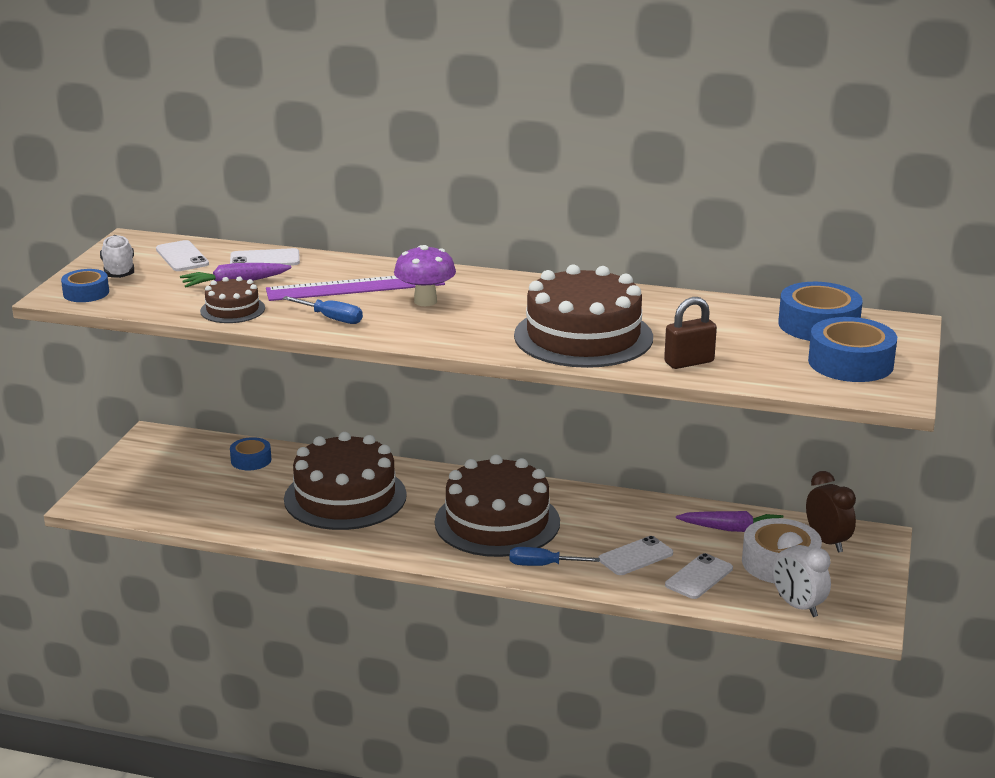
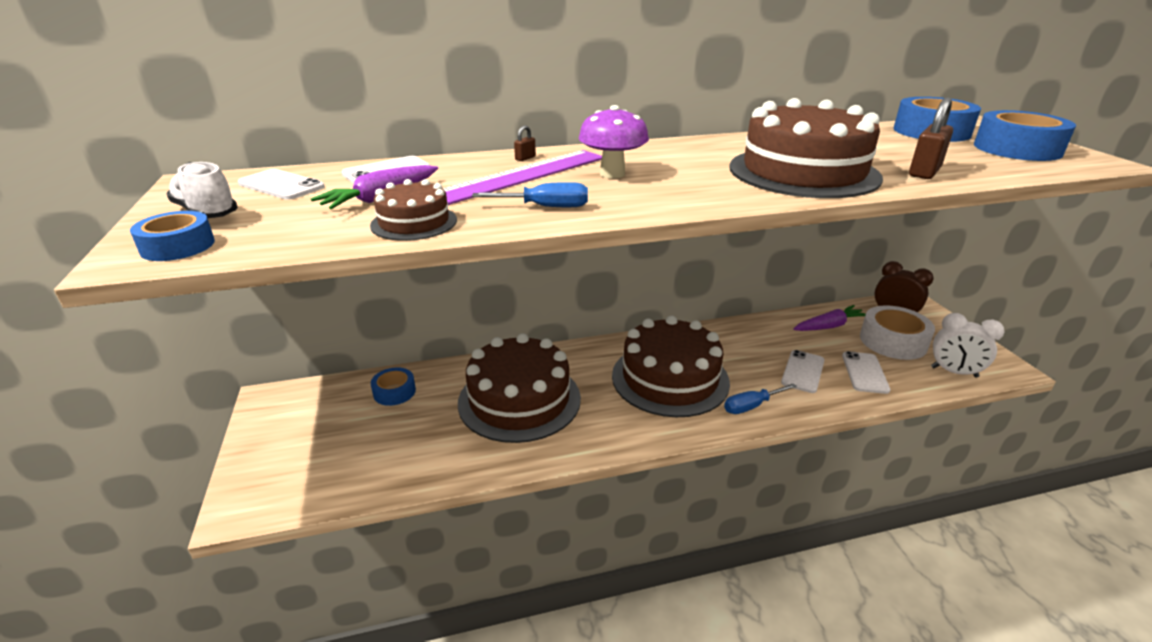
camera: 30 degrees left, 5 degrees up
none -> brown padlock [514,125,536,161]

